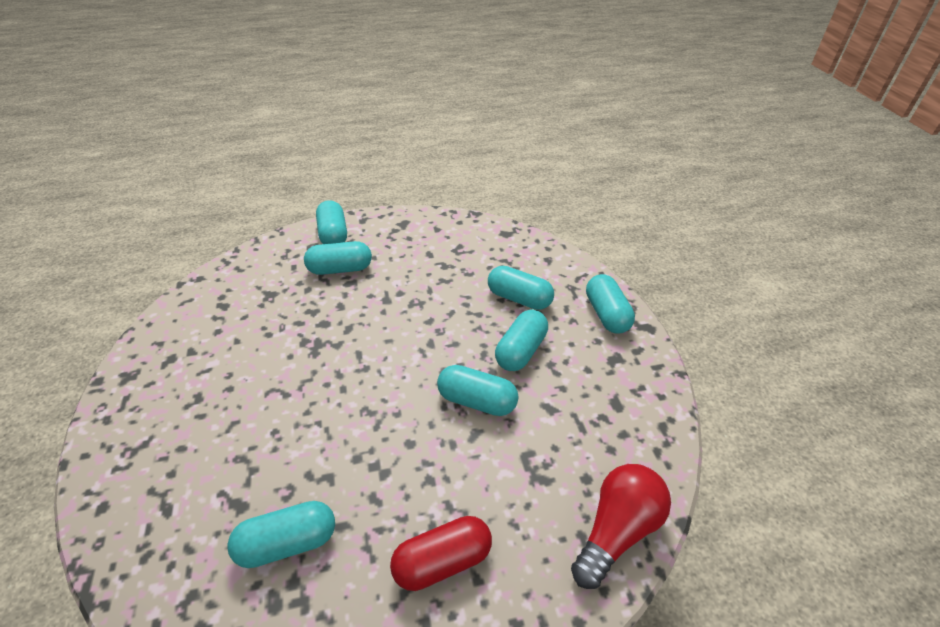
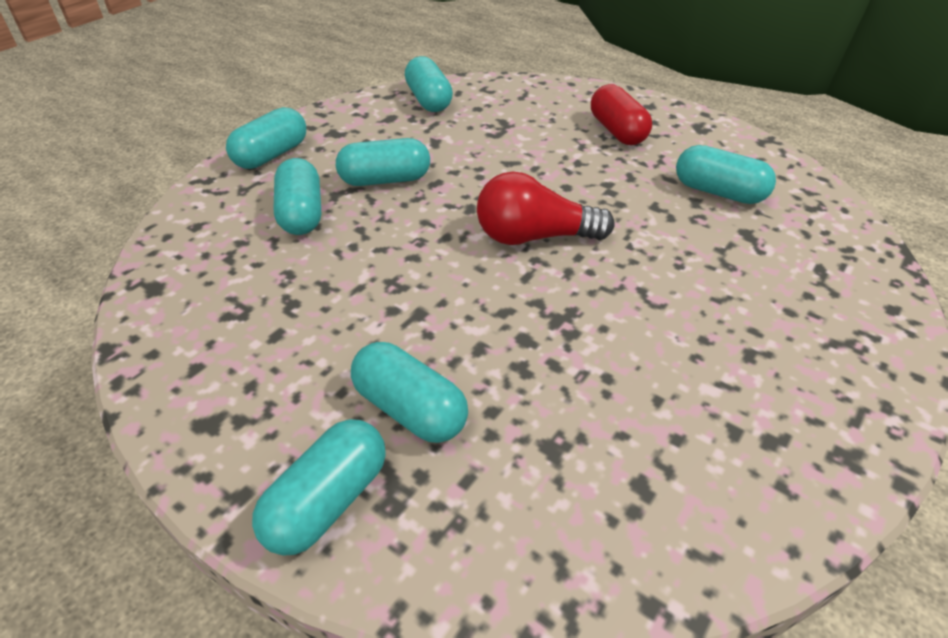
camera: 130 degrees left, 0 degrees up
red capsule [390,516,492,591] -> red capsule turned 45 degrees clockwise [591,84,652,145]
turquoise capsule [437,365,518,416] -> turquoise capsule moved to [405,56,453,112]
red light bulb [571,464,671,589] -> red light bulb moved to [477,172,614,245]

